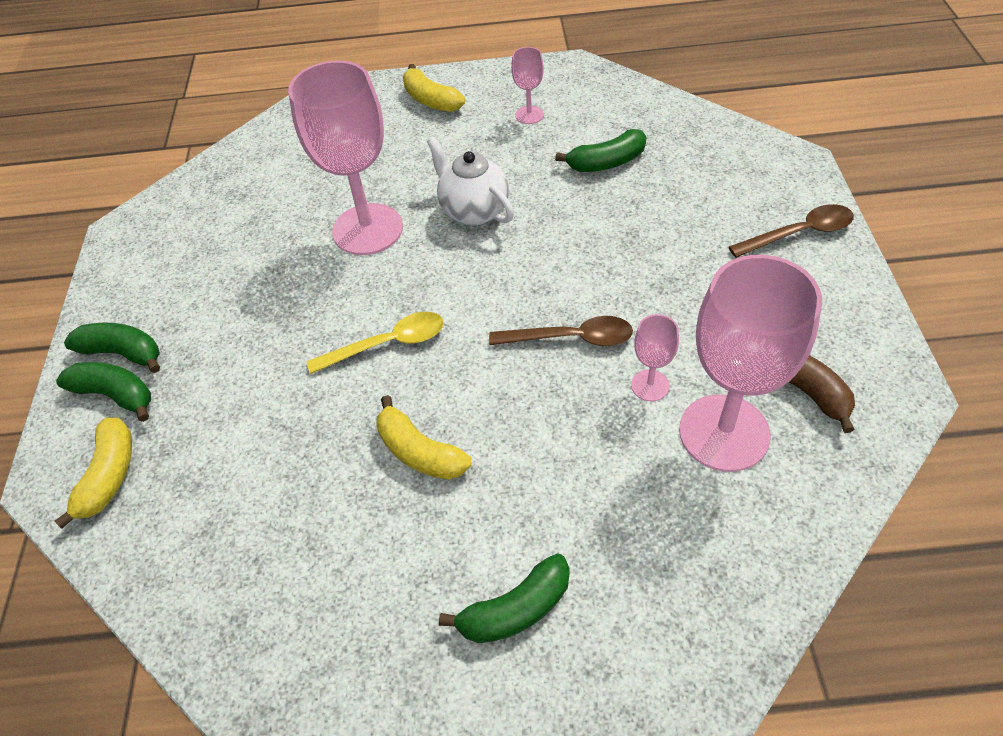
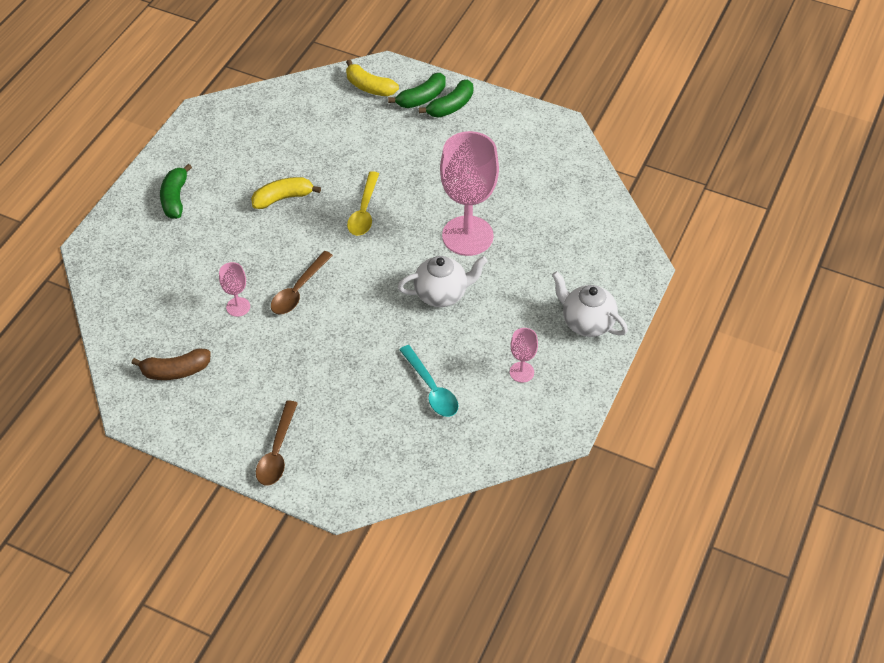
camera: 115 degrees right, 0 degrees up
yellow banana [403,64,465,112] -> white teapot [552,271,628,337]
green banana [555,129,647,172] -> turquoise spoon [399,345,459,417]
pink goblet [679,255,822,472] -> none

